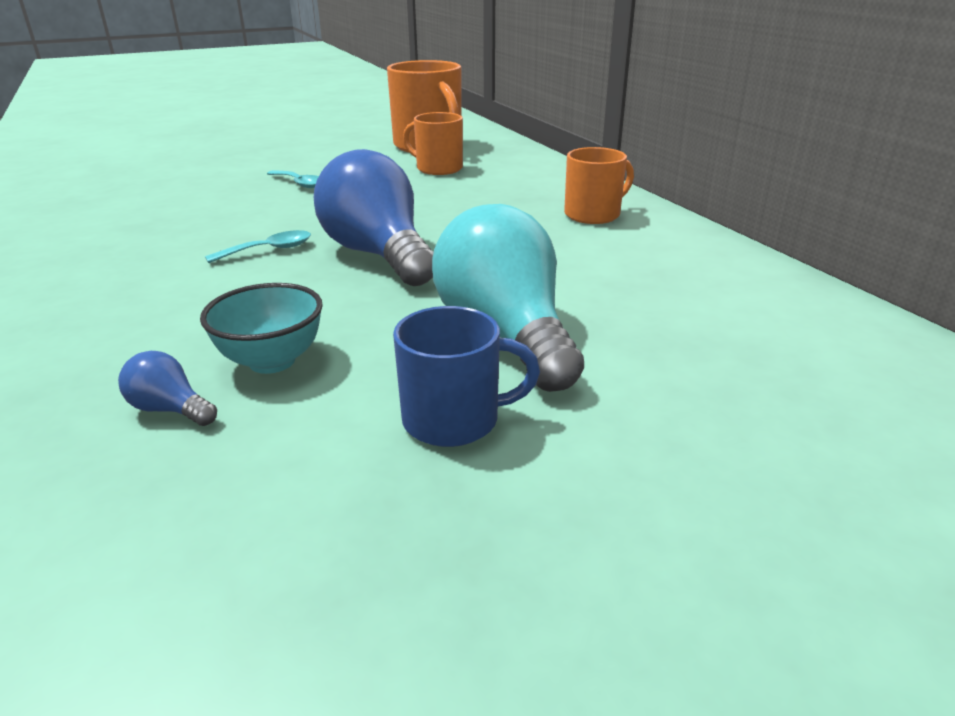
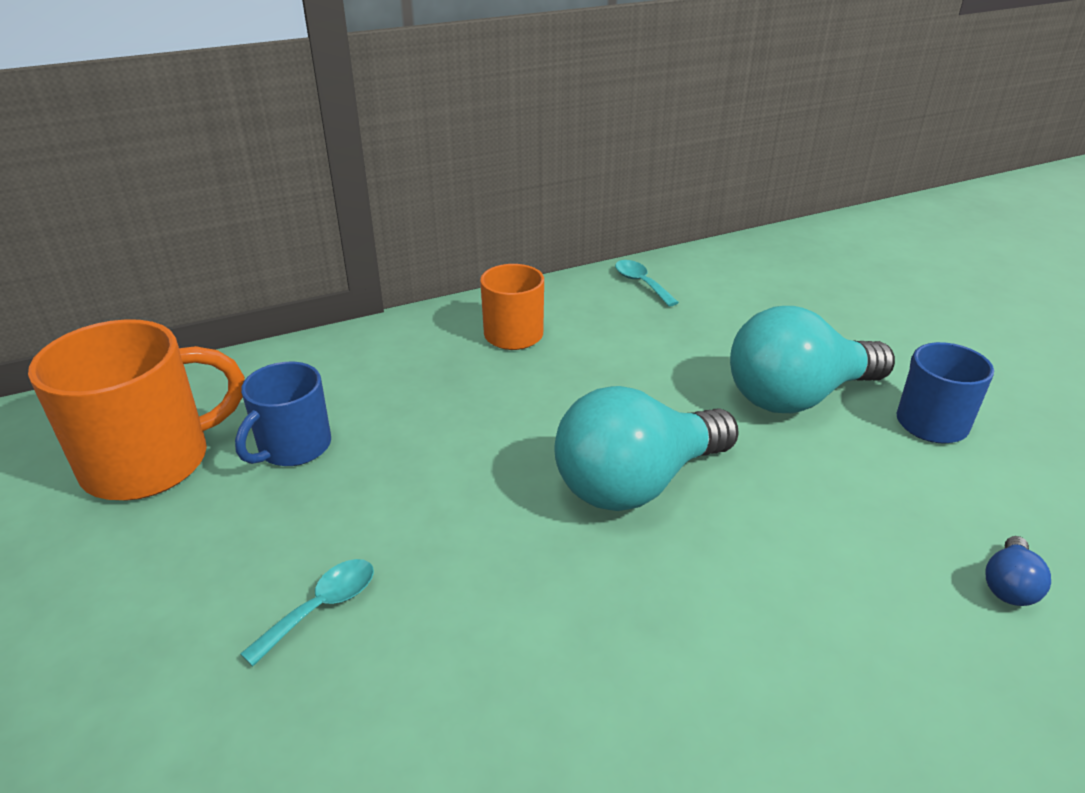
camera: 90 degrees left, 5 degrees up
turquoise bowl [200,283,323,374] -> none
turquoise spoon [205,230,311,263] -> turquoise spoon moved to [615,260,679,307]
blue light bulb [314,149,434,286] -> turquoise light bulb [554,386,739,511]
orange mug [403,112,463,175] -> blue mug [235,362,331,466]

